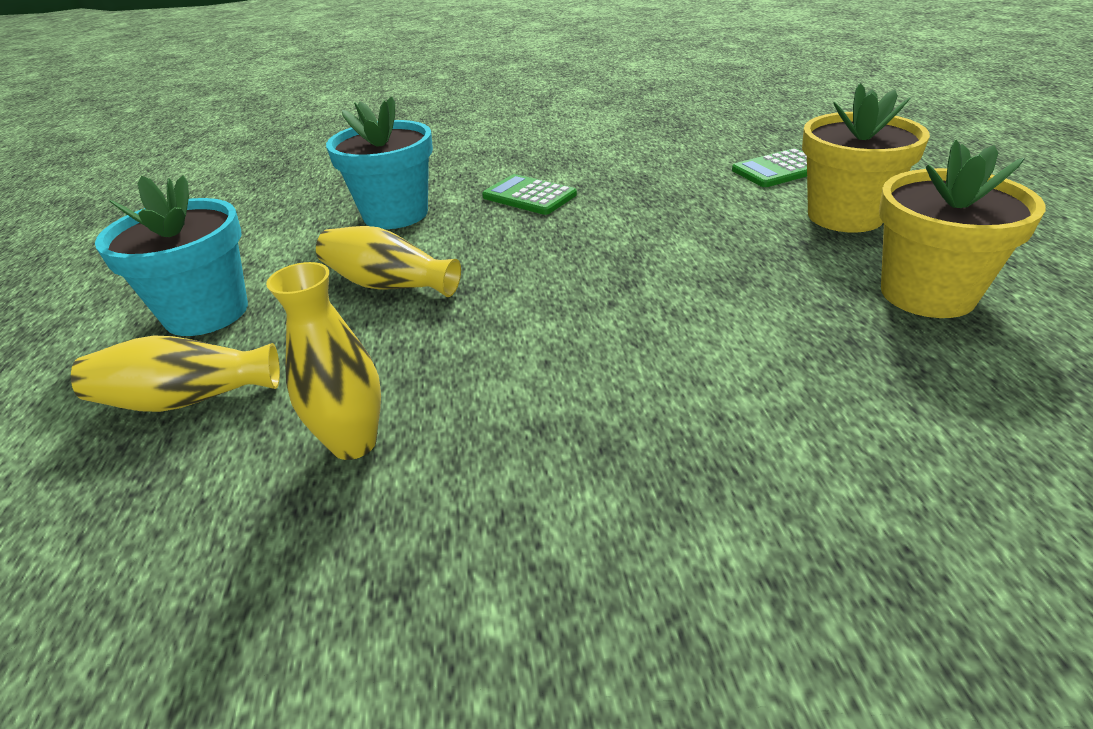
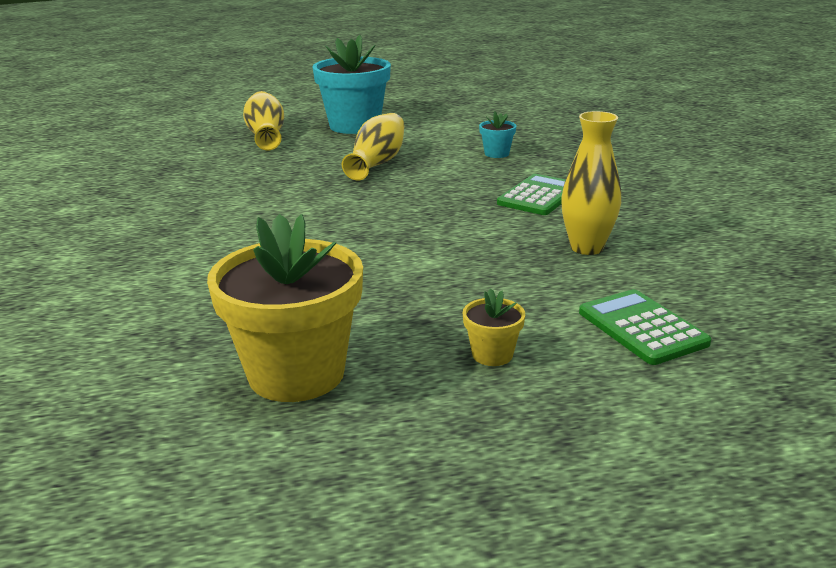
camera: 85 degrees right, 10 degrees down
yellow vase [266,262,381,460] -> yellow vase moved to [561,111,621,255]
turquoise flower pot [326,96,433,229] -> turquoise flower pot [479,111,516,158], size x0.44
yellow flower pot [802,83,930,233] -> yellow flower pot [463,288,525,366], size x0.44

